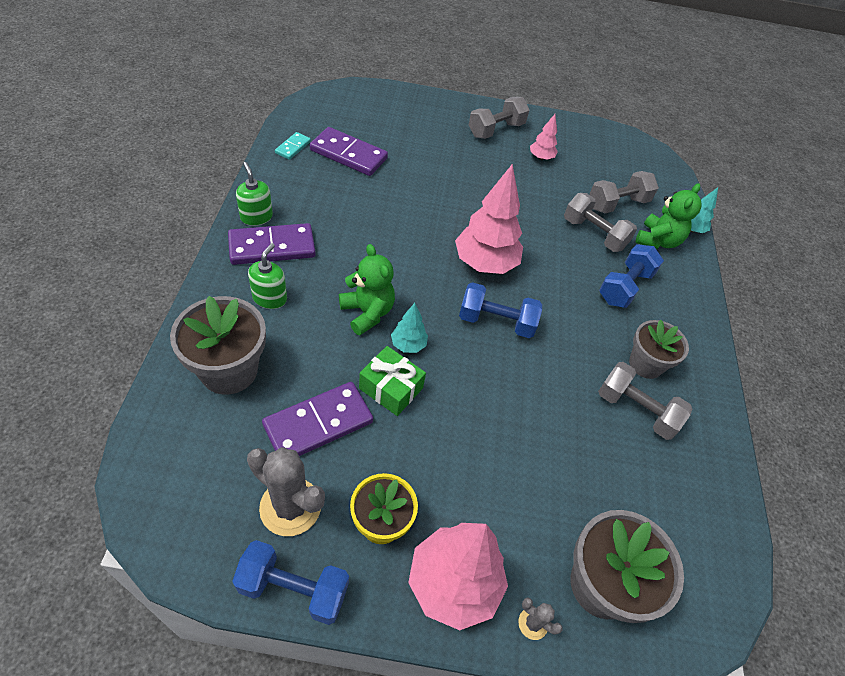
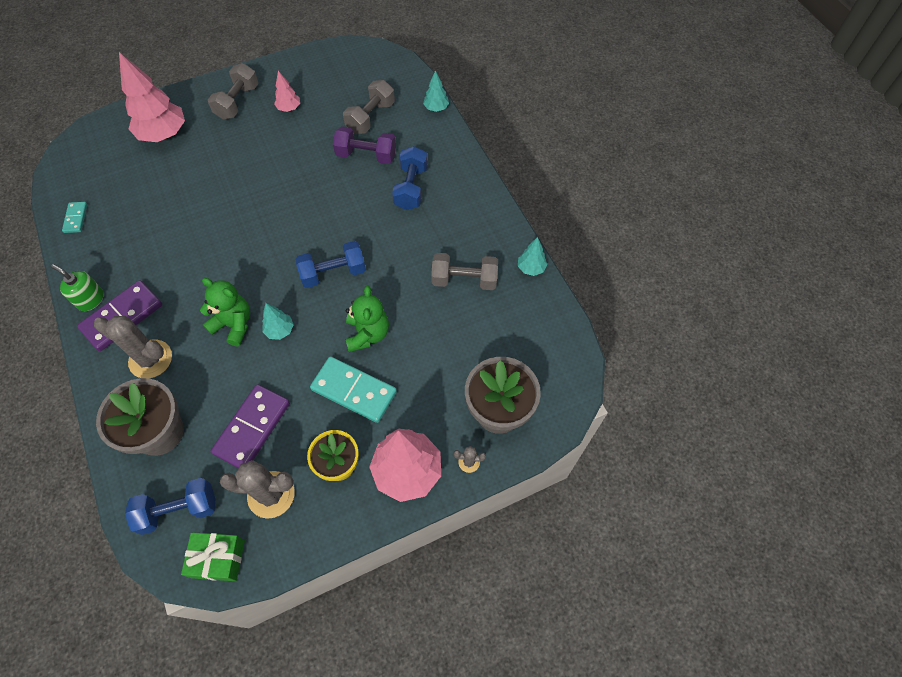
camera: 25 degrees left, 10 degrees up
blue dumbbell [232,540,349,625] -> blue dumbbell moved to [125,478,215,535]
green soap dispenser [248,243,287,309] -> grey cactus [94,316,172,379]
purple domino [310,127,388,176] -> none
green gift [359,346,426,416] -> green gift moved to [181,532,245,581]
pink tree [455,164,523,274] -> pink tree moved to [119,52,185,142]
grey dumbbell [564,193,637,252] -> purple dumbbell [333,126,396,164]
grey flower pot [629,320,689,379] -> none
green teddy bear [636,183,702,249] -> green teddy bear moved to [345,286,389,352]
none -> turquoise domino [310,356,397,423]
none -> turquoise tree [518,237,547,276]

